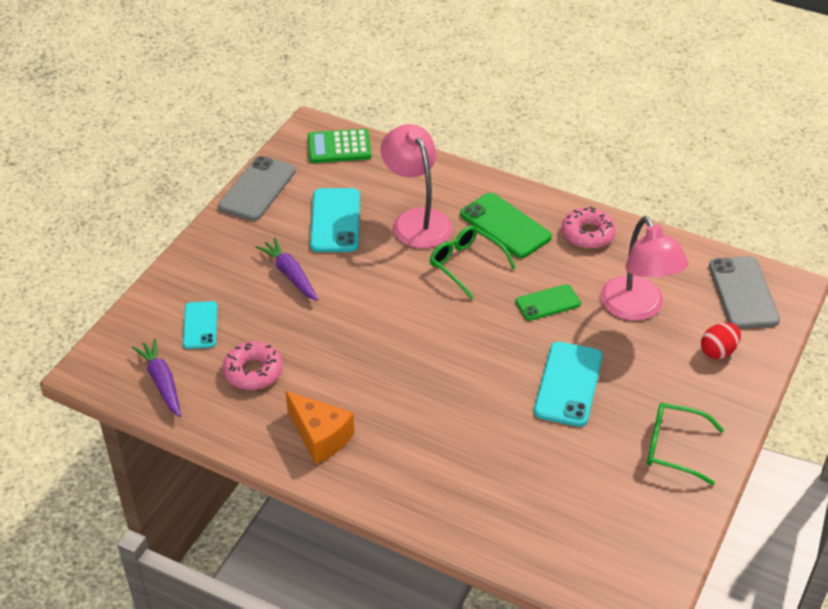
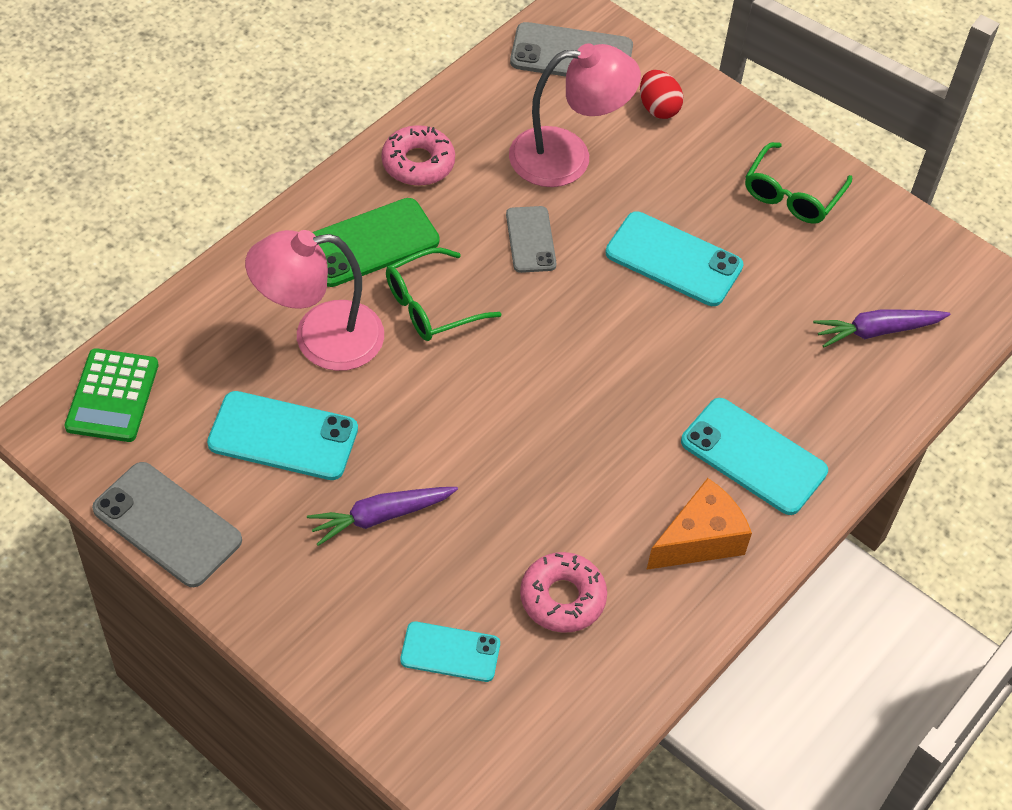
camera: 80 degrees left, 10 degrees up
purple carrot [132,338,181,417] -> purple carrot moved to [813,309,950,348]
green phone [516,284,581,321] -> grey phone [506,206,556,273]
none -> turquoise phone [681,398,828,515]

